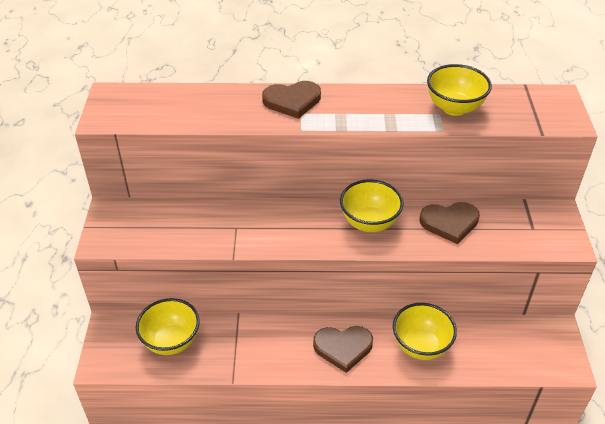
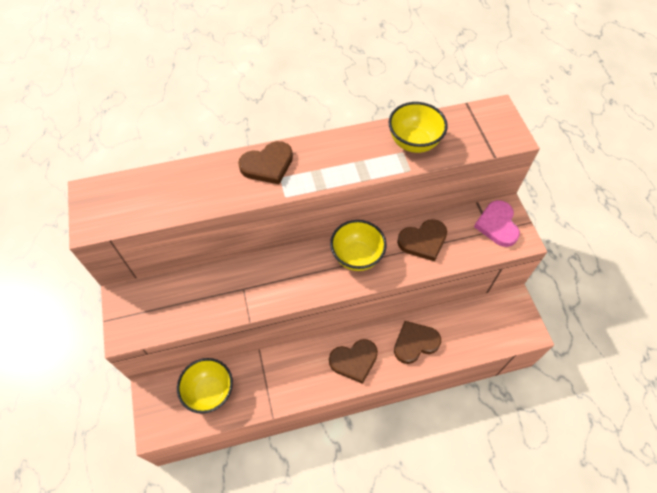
camera: 15 degrees left, 15 degrees up
yellow bowl [393,303,457,360] -> brown heart [394,321,441,364]
none -> pink heart [474,200,520,247]

